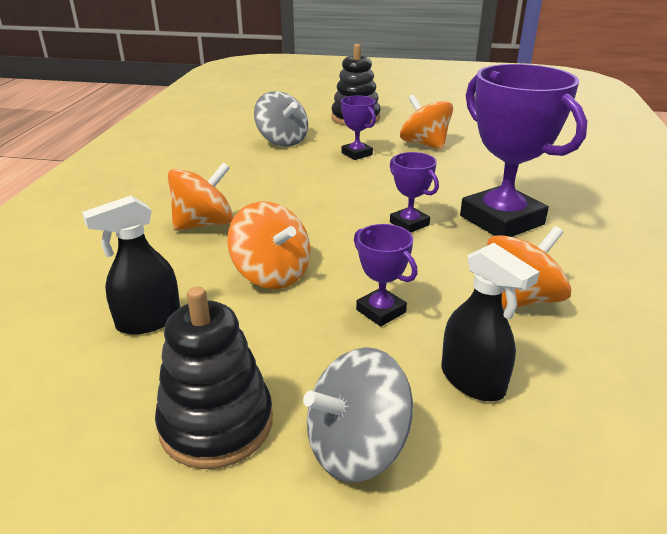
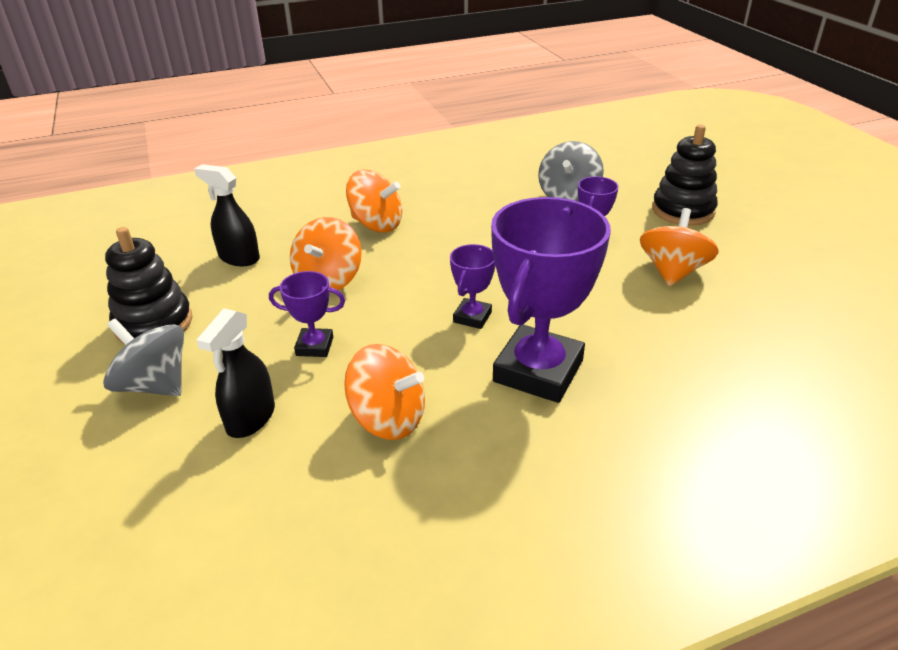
camera: 60 degrees right, 5 degrees up
purple trophy [354,224,418,326] -> purple trophy turned 75 degrees clockwise [269,271,345,357]

